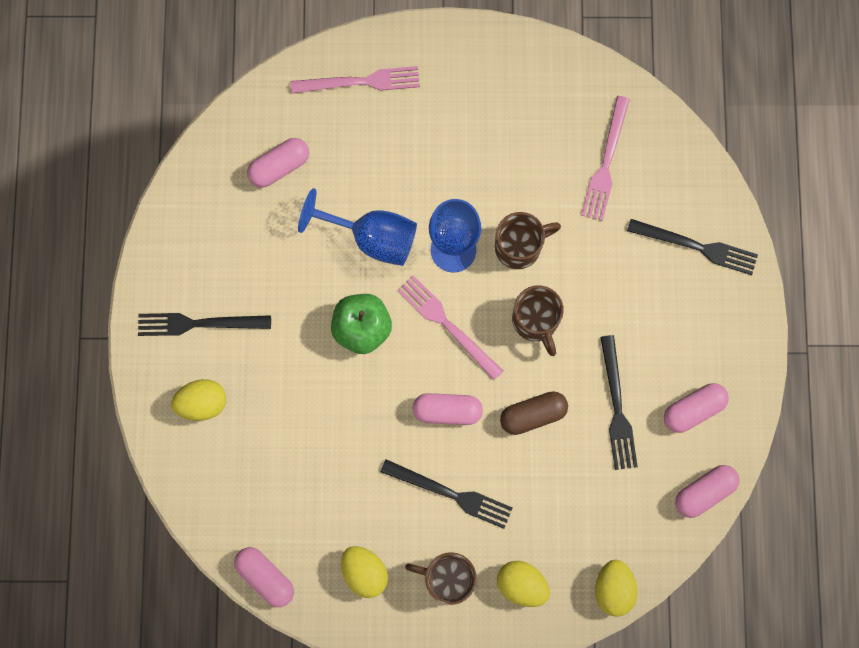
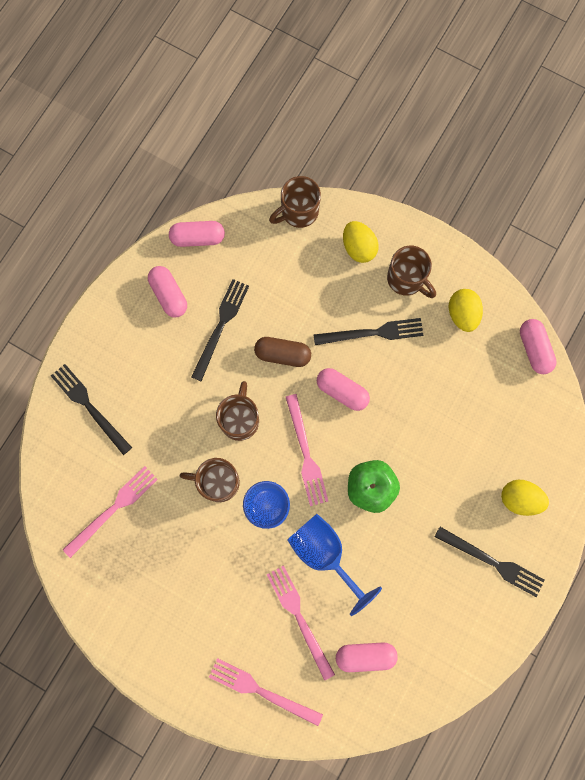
camera: 150 degrees left, 0 degrees up
black fork [381,459,512,529] -> black fork turned 120 degrees clockwise [313,318,423,345]
yellow egg [595,560,637,617] -> brown mug [269,176,321,228]
pink capsule [664,383,729,433] -> pink capsule turned 60 degrees clockwise [148,266,187,318]
none -> pink fork [267,565,335,680]

